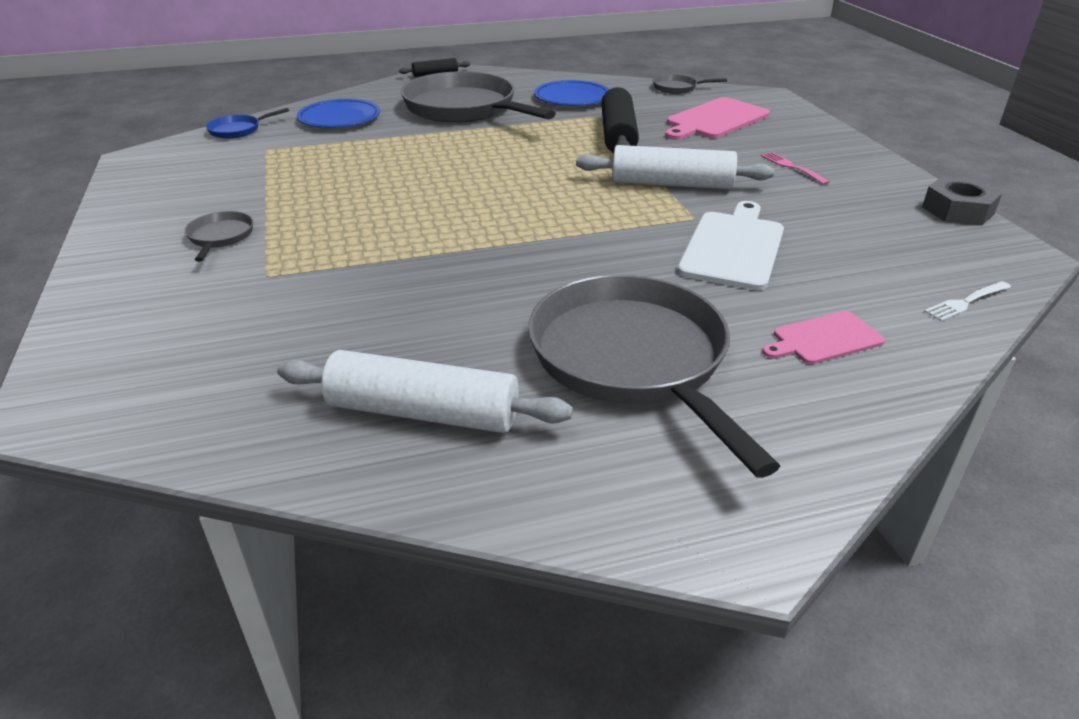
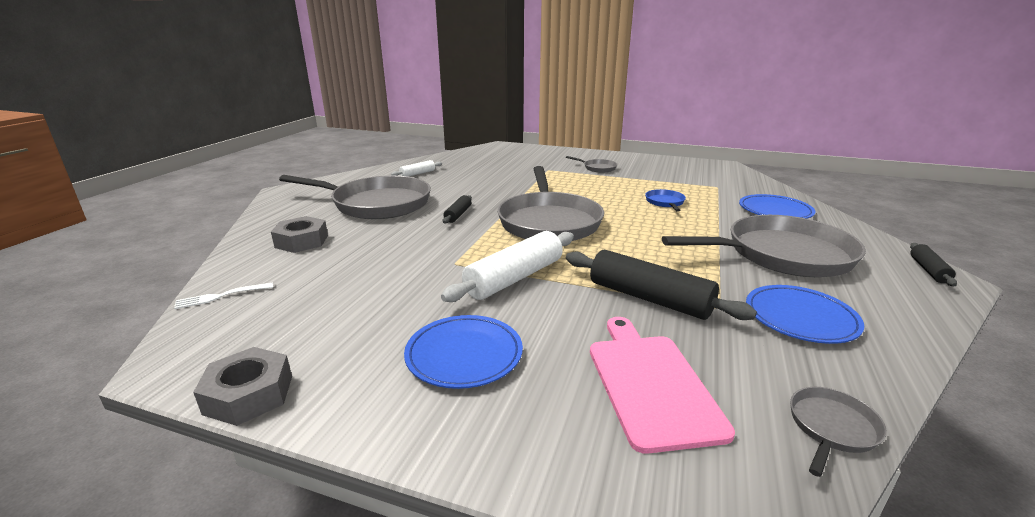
camera: 125 degrees right, 10 degrees down
blue pan [206,108,289,139] -> blue pan moved to [645,189,686,212]
white rolling pin [277,350,573,433] -> white rolling pin [391,160,442,177], size x0.51
white cutting board [677,201,784,291] -> none
pink fork [761,152,830,185] -> blue plate [404,315,523,389]
pink cutting board [762,311,885,364] -> grey nut [271,216,328,253]
white fork [924,281,1011,321] -> white fork turned 120 degrees counterclockwise [174,283,273,309]
none -> black rolling pin [443,195,472,224]
none -> grey pan [497,166,604,241]

